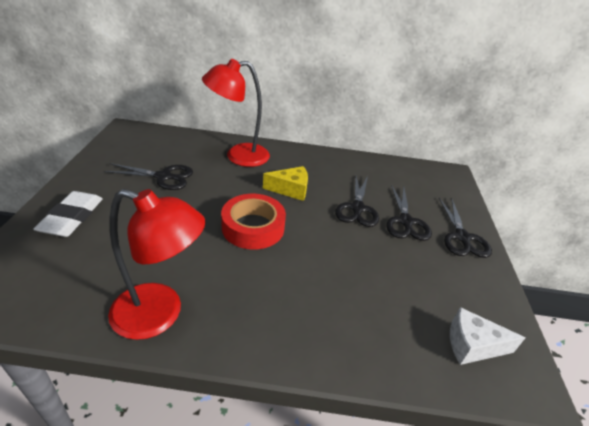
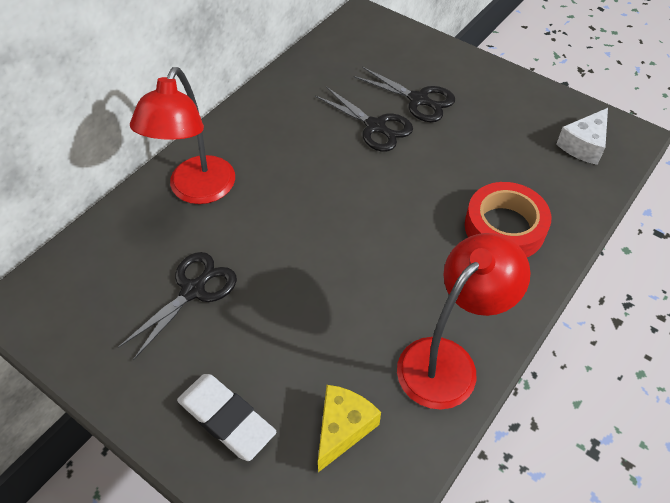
camera: 55 degrees left, 15 degrees up
red tape [221,194,286,250] -> red tape moved to [465,182,551,257]
yellow cheese [263,166,308,201] -> yellow cheese moved to [318,385,381,472]
black scissors [439,198,492,258] -> none

